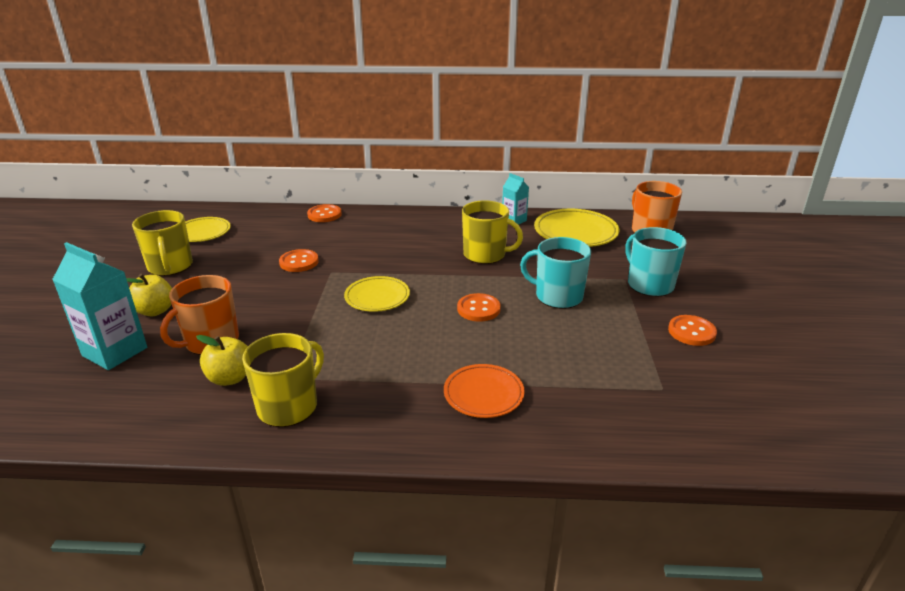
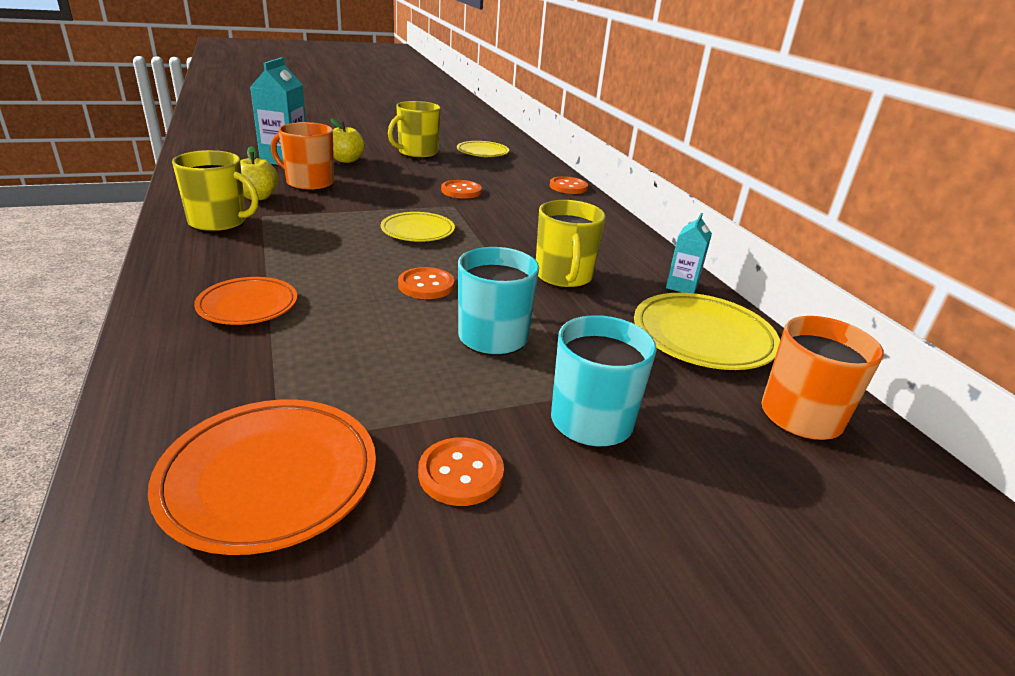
camera: 65 degrees right, 0 degrees up
none -> orange plate [148,400,376,555]

